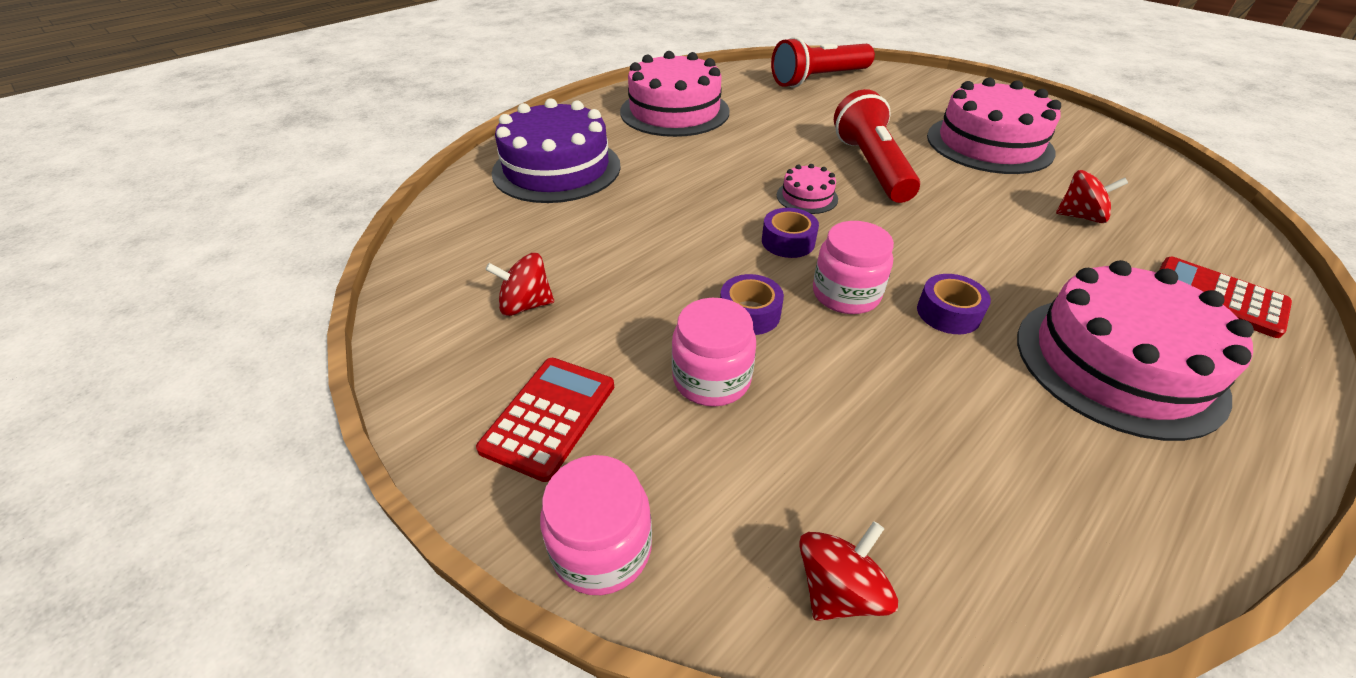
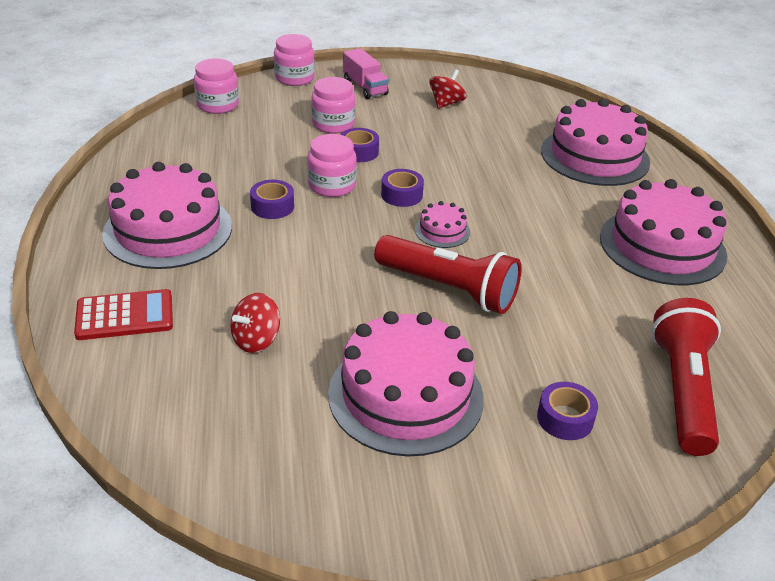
camera: 125 degrees right, 5 degrees down
red calculator [476,358,614,482] -> pink truck [343,48,389,99]
purple cake [491,98,621,203] -> pink cake [541,99,650,186]
red spinning top [799,521,898,621] -> pink jar [194,59,239,114]
none -> purple tape [537,382,598,440]

